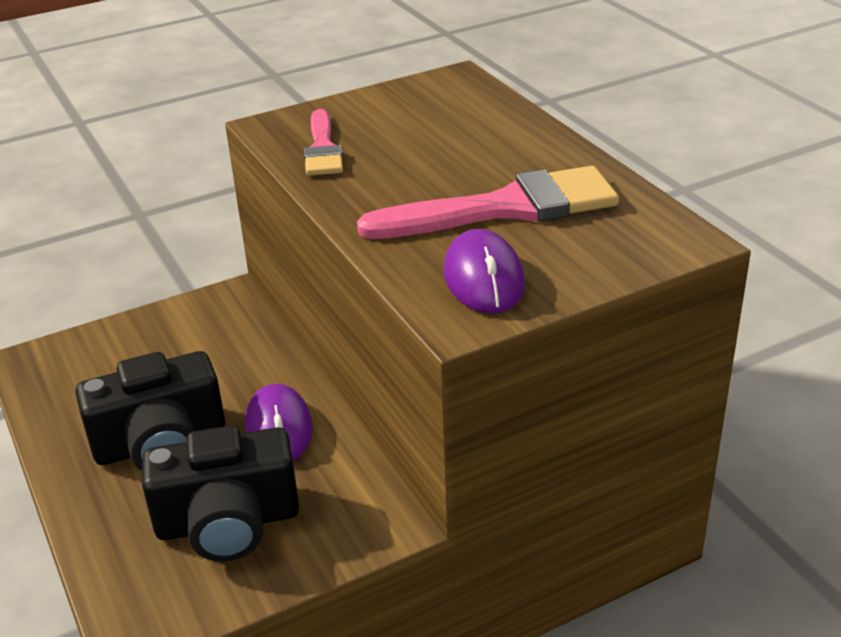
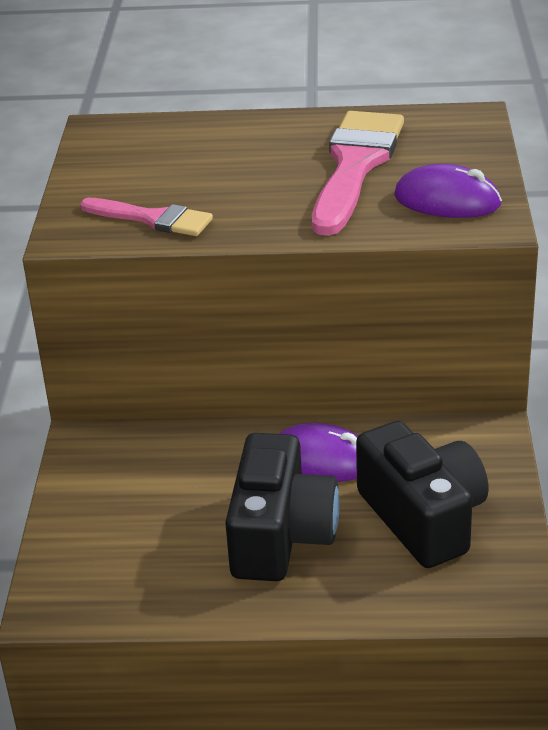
camera: 60 degrees left, 0 degrees up
black camera [142,425,299,561] -> black camera turned 45 degrees counterclockwise [356,421,489,568]

